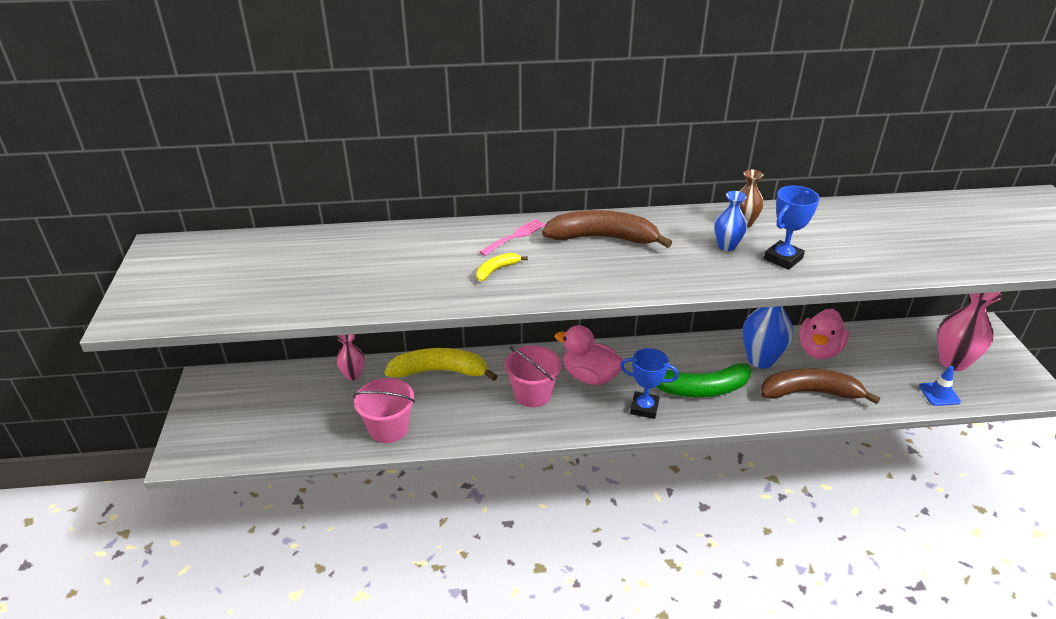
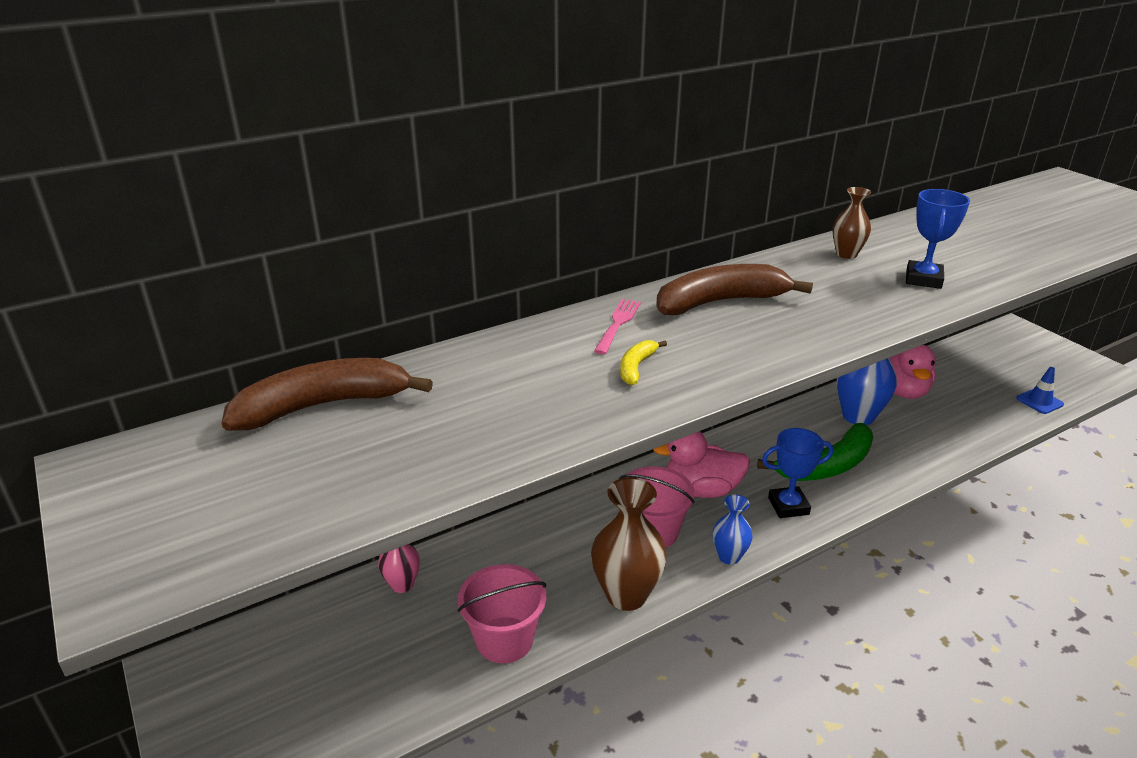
camera: 25 degrees left, 5 degrees down
yellow banana [385,348,498,381] -> none
blue vase [714,191,747,251] -> blue vase moved to [713,494,753,565]
brown banana [761,368,880,404] -> brown banana moved to [222,358,433,431]
pink vase [938,292,1002,371] -> none
none -> brown vase [591,477,667,611]

